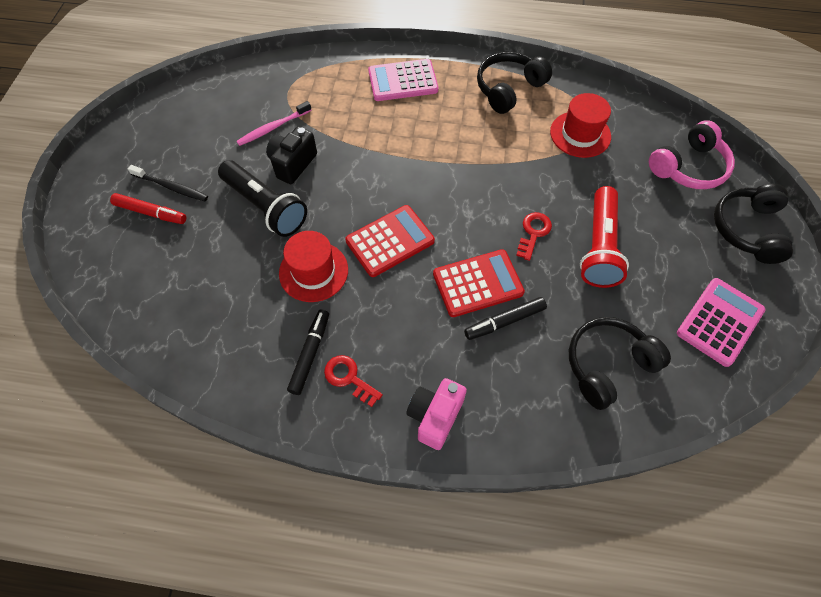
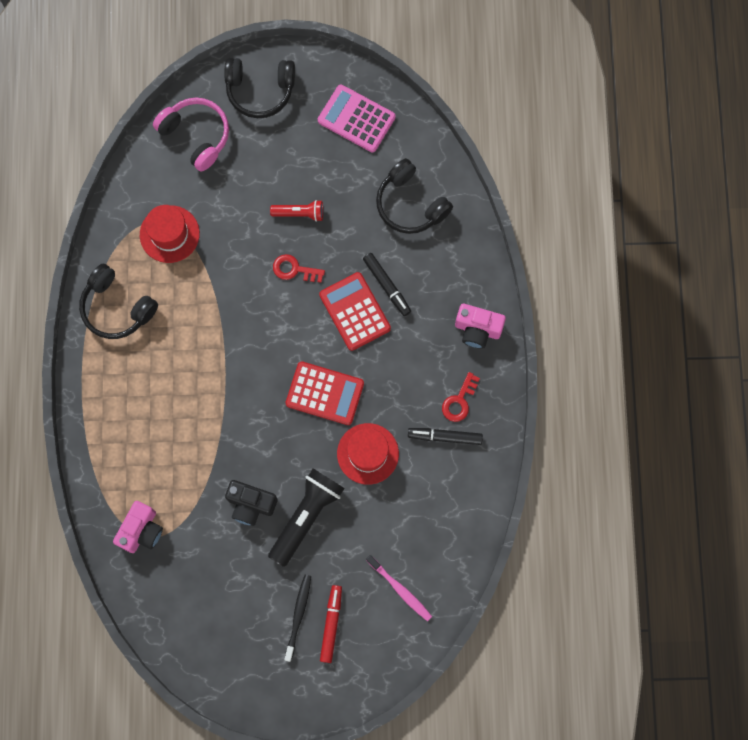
camera: 100 degrees left, 15 degrees up
pink toothbrush [236,101,312,146] -> pink toothbrush moved to [366,555,432,622]
red calculator [345,205,435,277] -> red calculator turned 150 degrees clockwise [286,361,364,425]
pink calculator [368,59,438,101] -> none
red flashlight [580,186,629,288] -> red flashlight [270,200,323,222], size x0.55
none -> pink camera [113,501,163,553]

